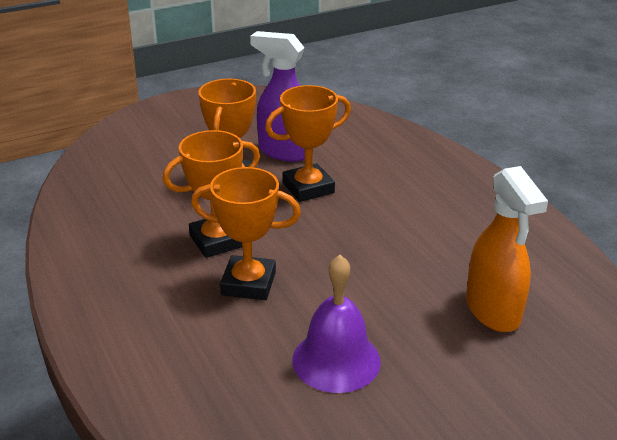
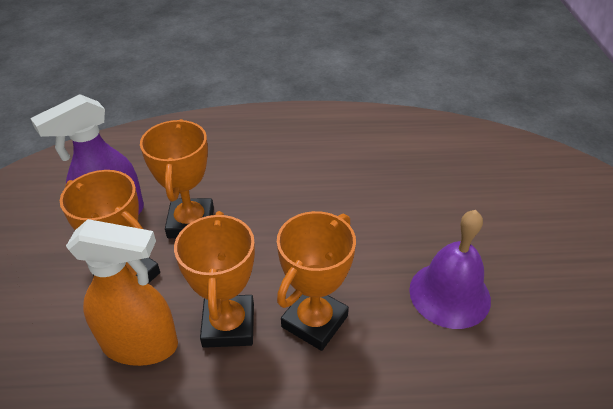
camera: 65 degrees left, 10 degrees up
orange spray bottle [466,166,548,332] -> orange spray bottle moved to [66,219,178,366]

